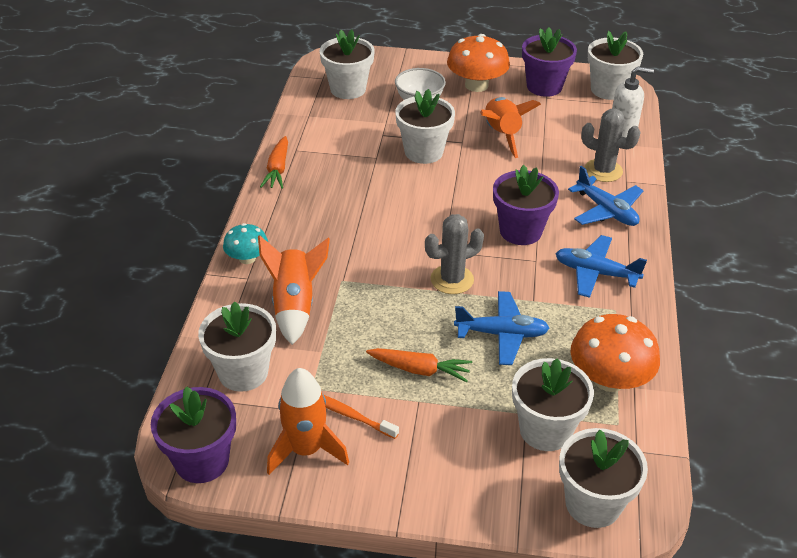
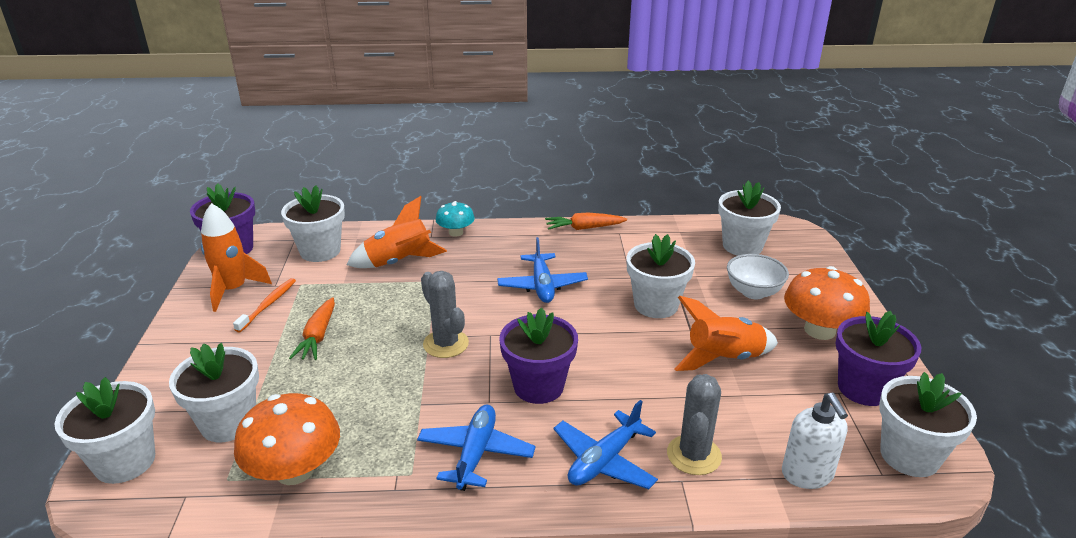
camera: 80 degrees right, 10 degrees down
blue plane [454,291,549,365] -> blue plane moved to [497,237,588,303]

